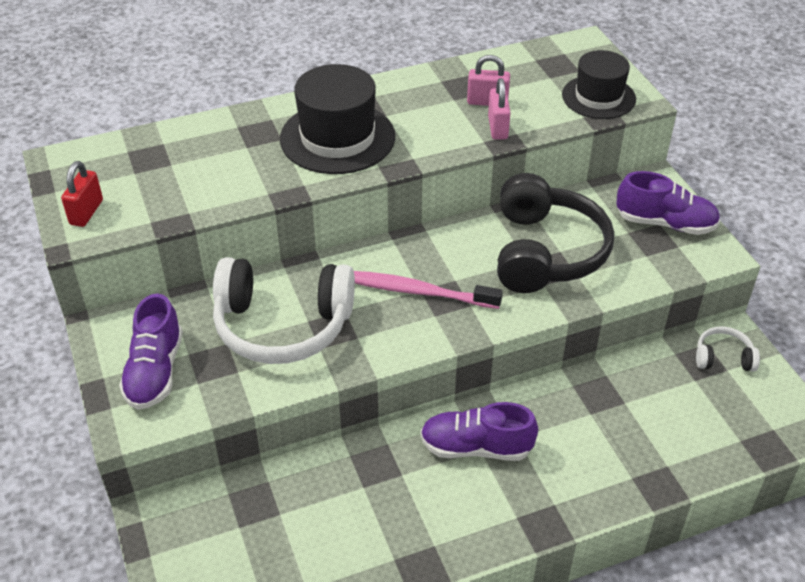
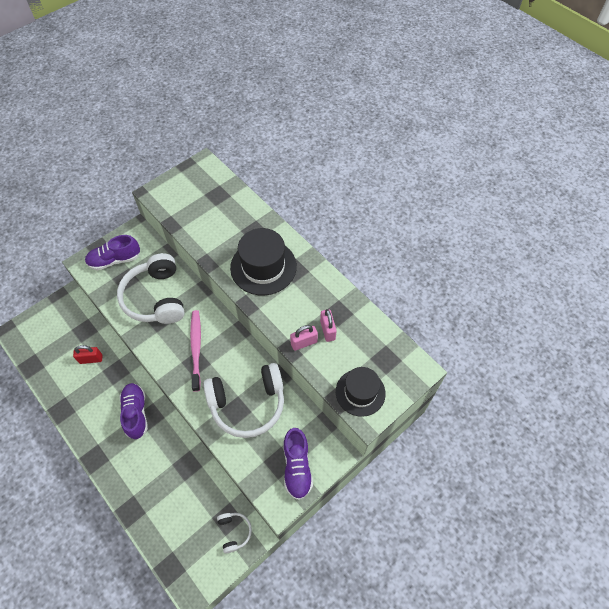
camera: 70 degrees right, 15 degrees up
red padlock [61,161,103,227] -> red padlock moved to [73,345,103,364]
black headphones [497,173,614,293] -> white headphones [203,363,284,438]

